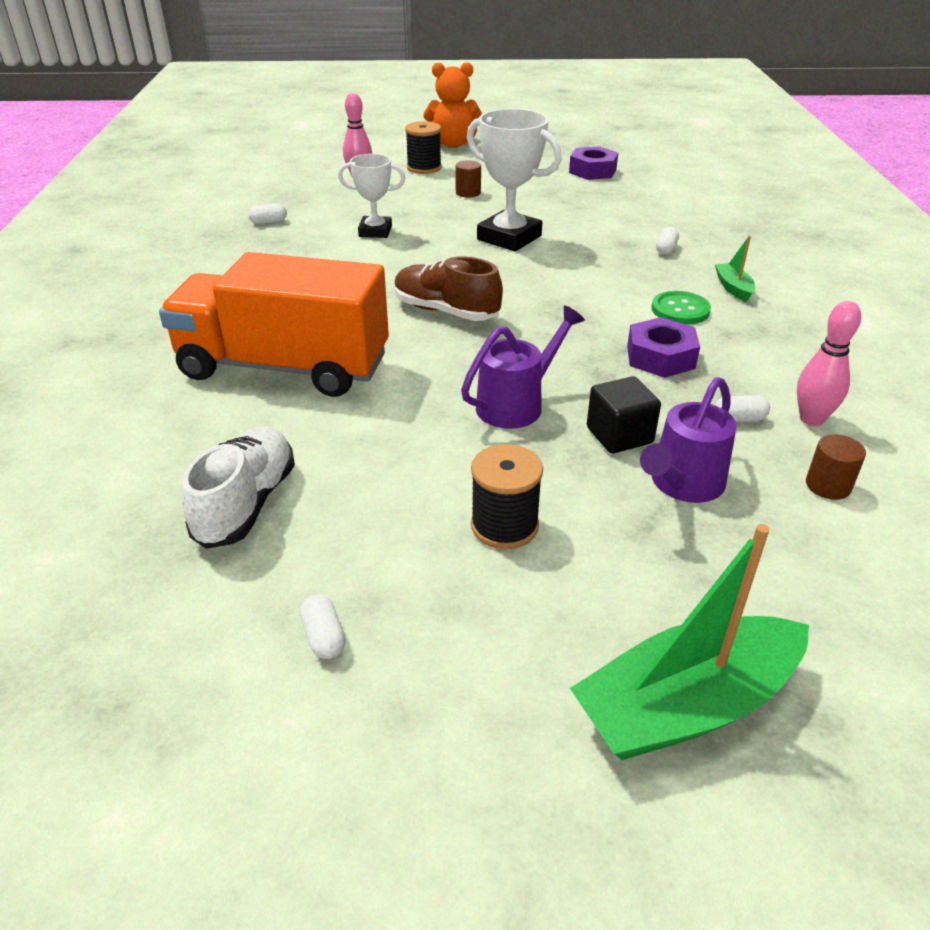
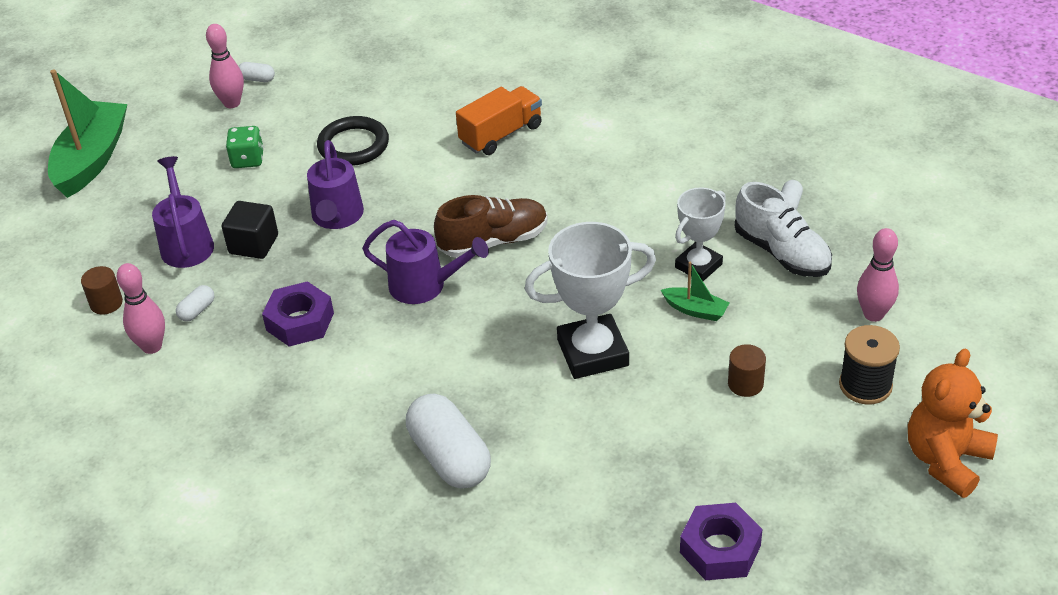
camera: 130 degrees right, 5 degrees up
orange truck [159,252,389,397] -> orange truck [456,86,542,155], size x0.52
white shoe [182,427,295,549] -> white shoe moved to [735,182,832,277]
black spool [471,444,543,549] -> green dice [226,126,264,168]
green button [651,291,711,325] -> none
white capsule [656,227,679,255] -> white capsule [406,393,491,489], size x2.26
green boat [715,236,755,302] -> green boat moved to [661,262,729,321]
none -> pink bowling pin [206,24,244,108]
none -> black ring [317,116,389,166]
none -> purple watering can [362,220,489,304]

